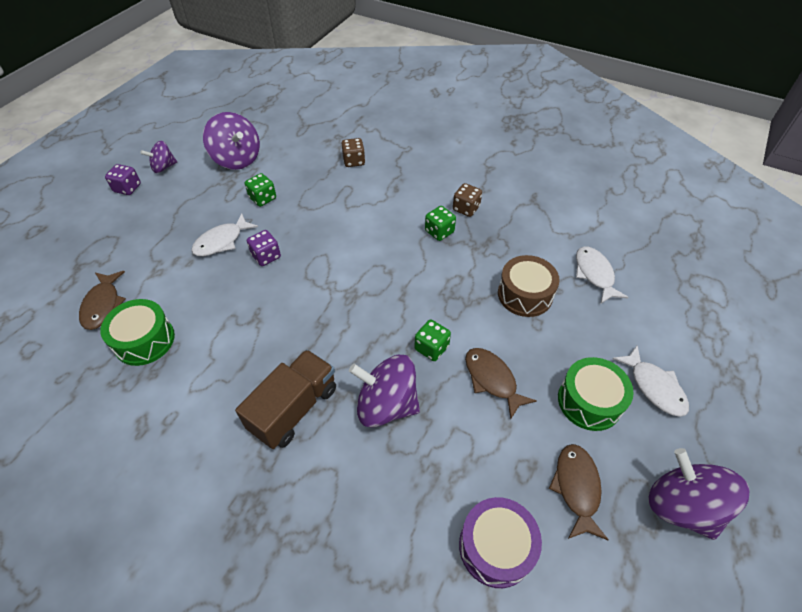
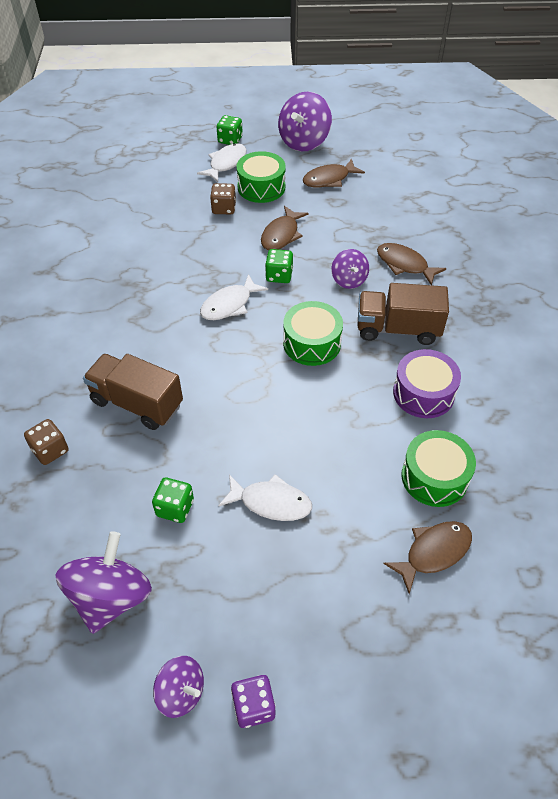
camera: 120 degrees left, 0 degrees up
purple dice [247,230,281,266] -> none
purple spinning top [349,355,420,428] -> purple spinning top [331,249,369,289], size x0.58
green dice [425,206,456,241] -> green dice moved to [217,115,243,145]
brown dice [453,183,482,217] -> brown dice moved to [210,183,236,214]
purple drum [459,497,542,588] -> purple drum moved to [393,349,461,418]
brown drum [498,255,559,317] -> none
white fish [576,247,628,303] -> white fish moved to [200,274,268,320]
none -> brown truck [83,354,183,430]
none -> green drum [283,301,343,366]
none -> brown fish [377,243,447,285]

